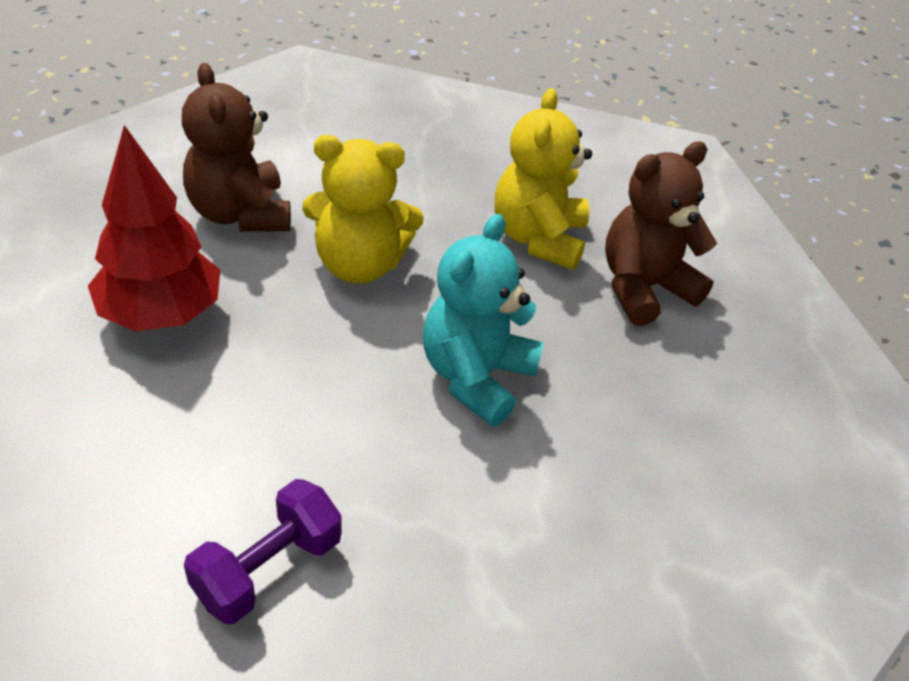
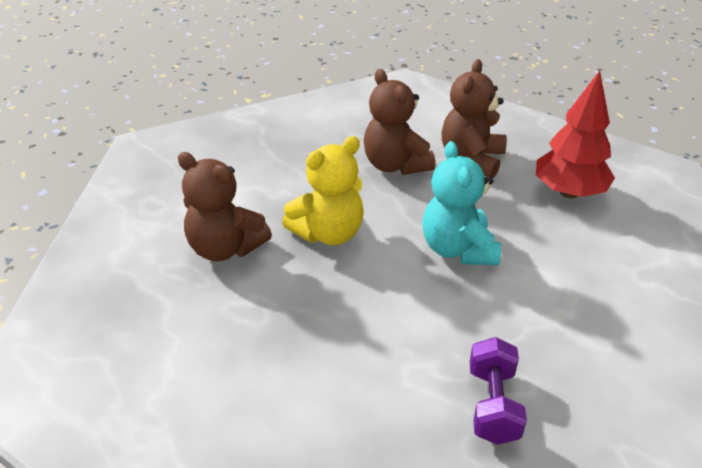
camera: 35 degrees left, 5 degrees down
red tree [88,125,220,332] -> red tree moved to [536,71,615,198]
yellow teddy bear [495,88,592,270] -> brown teddy bear [364,69,436,175]

